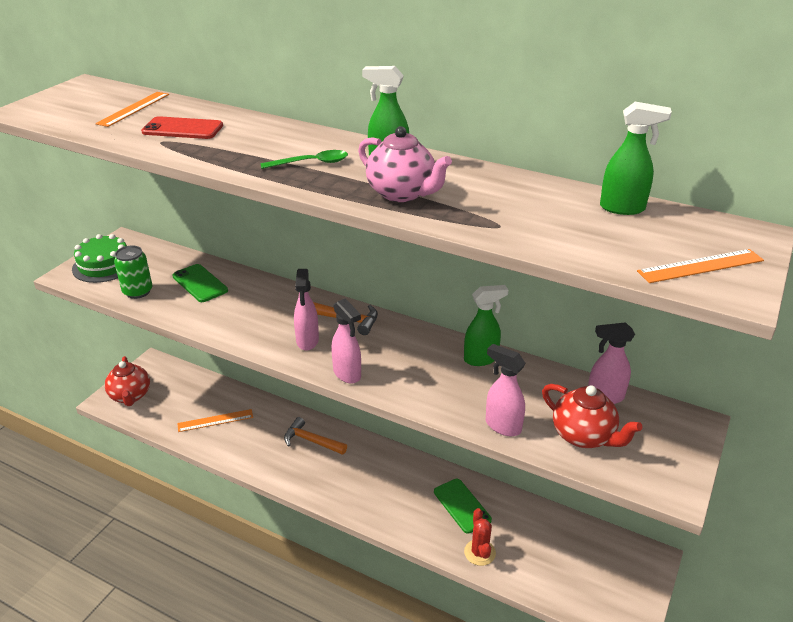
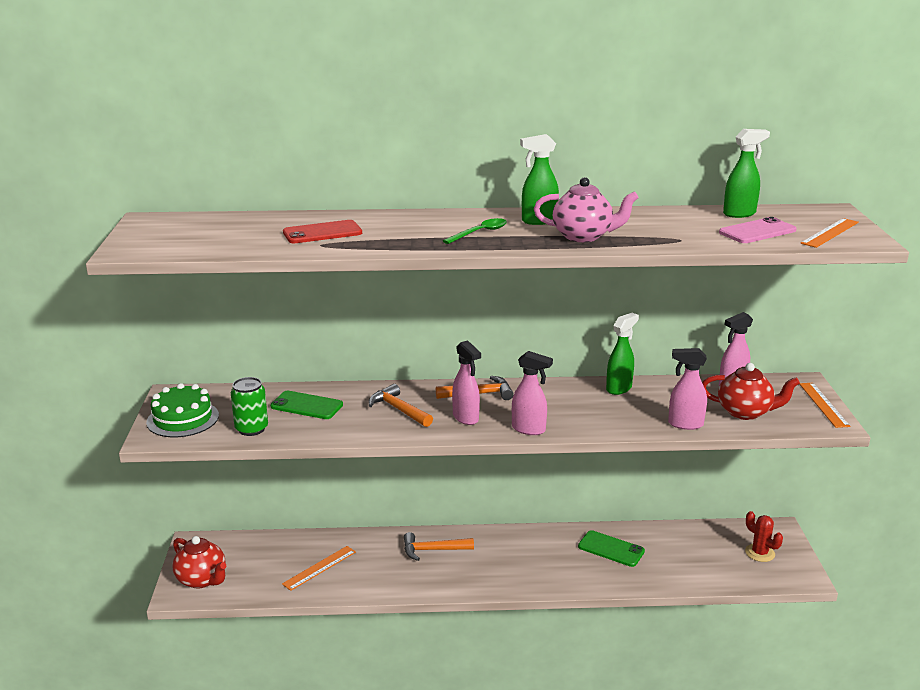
camera: 30 degrees left, 10 degrees down
orange ruler [95,92,169,127] -> orange ruler moved to [799,383,850,428]
red cactus [464,508,496,566] -> red cactus moved to [745,511,783,562]
none -> orange hammer [368,384,433,427]
none -> pink phone [719,217,797,243]

